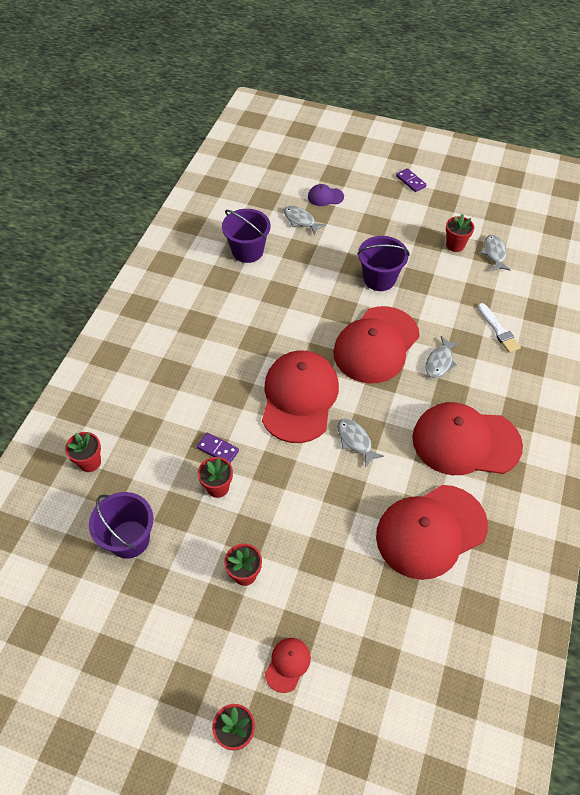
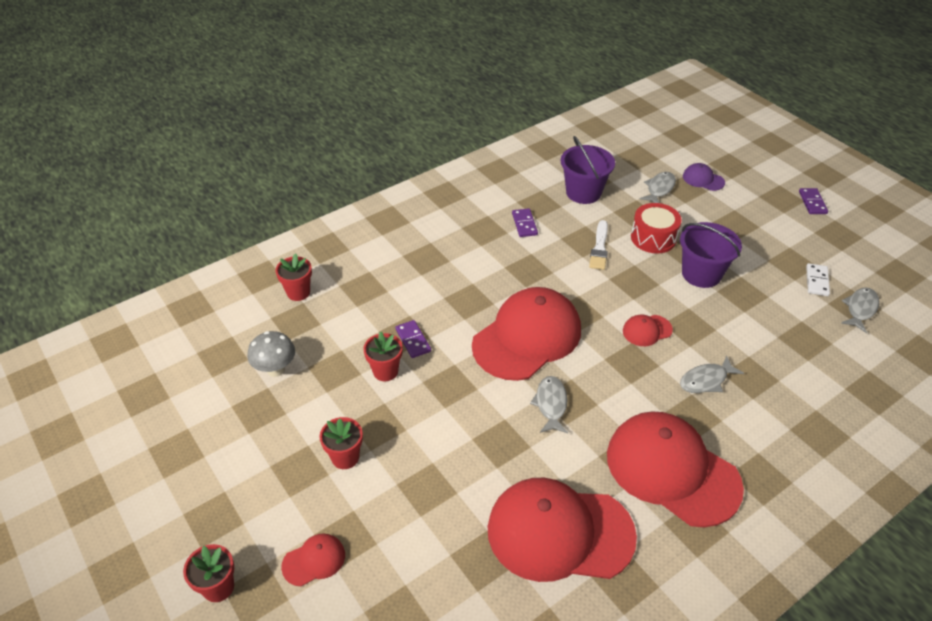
camera: 35 degrees right, 10 degrees down
purple bucket [89,492,153,559] -> grey mushroom [247,331,295,377]
grey fish [284,206,326,235] -> grey fish turned 45 degrees clockwise [640,172,676,203]
red cap [333,306,420,383] -> red cap [623,314,673,346], size x0.42
red flower pot [446,214,474,252] -> white domino [806,263,830,296]
white brush [478,303,521,353] -> white brush moved to [589,220,608,270]
none -> purple domino [512,208,538,237]
none -> red drum [631,203,682,254]

